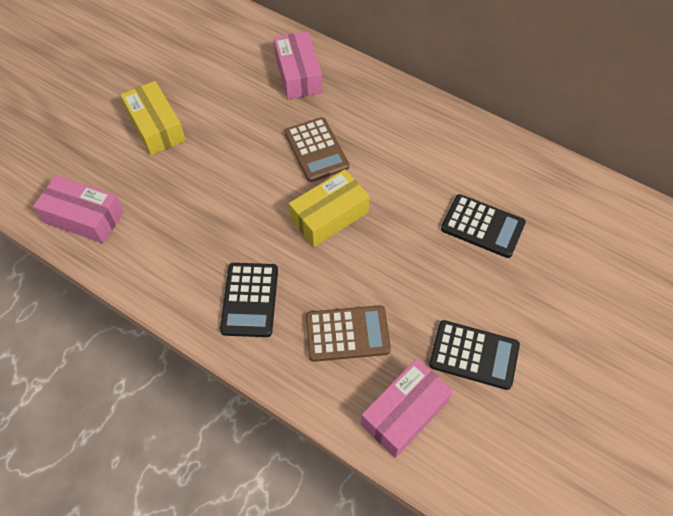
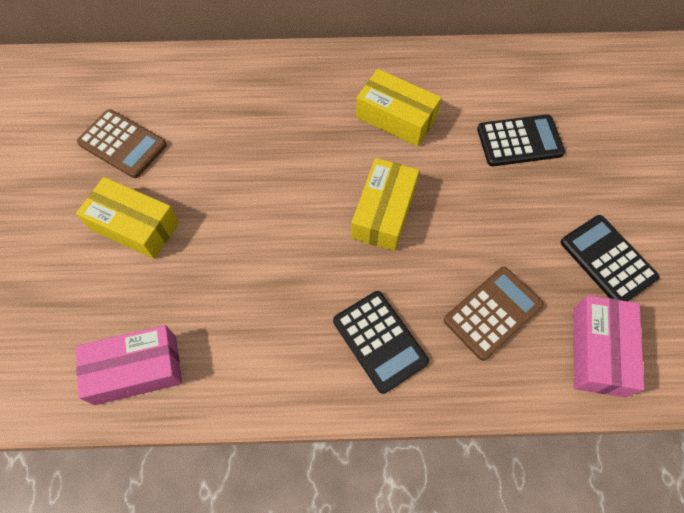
camera: 35 degrees left, 5 degrees up
pink box [274,32,323,99] -> none
brown calculator [285,117,349,182] -> brown calculator moved to [77,109,167,178]
black calculator [429,320,520,390] -> black calculator turned 105 degrees counterclockwise [561,215,659,301]
none -> yellow box [356,69,441,146]

